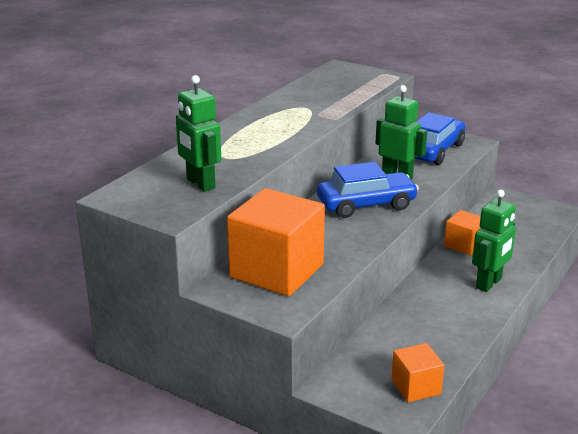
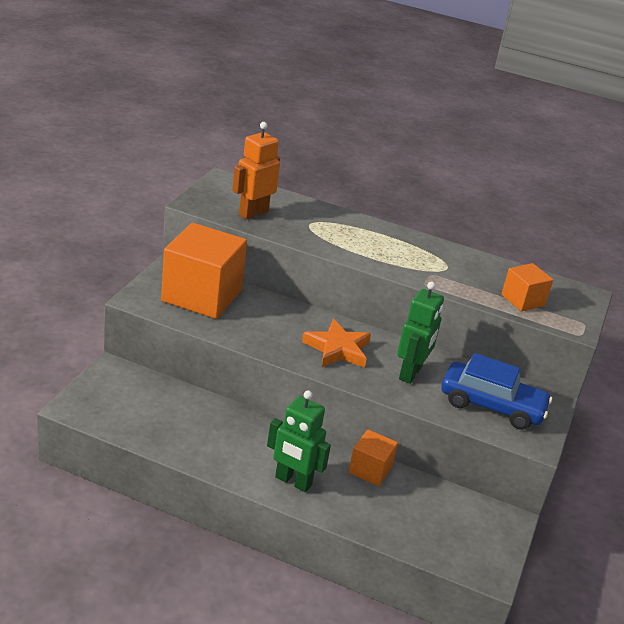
camera: 75 degrees right, 5 degrees up
green robot [176,75,221,192] -> orange robot [232,122,280,220]
blue car [317,162,419,218] -> orange star [302,319,371,368]
orange cube [391,343,445,402] -> orange cube moved to [501,263,553,312]

